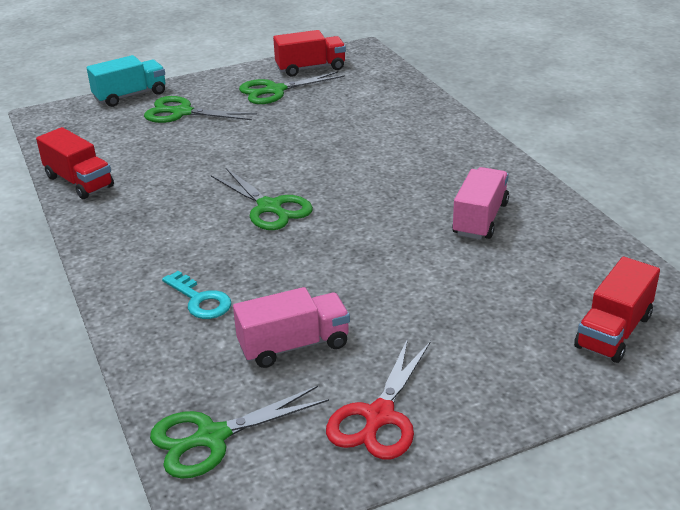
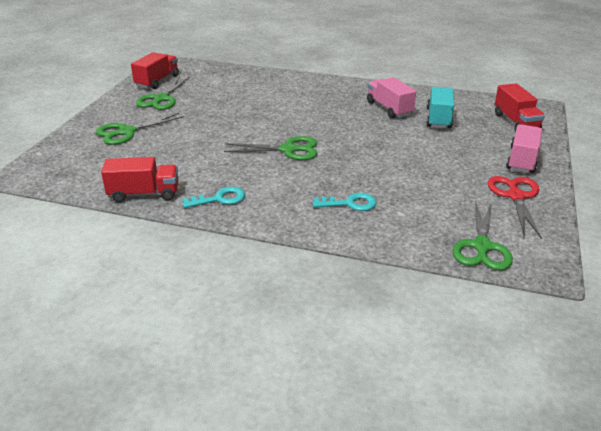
camera: 50 degrees left, 0 degrees up
turquoise truck [87,55,165,107] -> turquoise truck moved to [426,87,454,128]
pink truck [233,287,350,368] -> pink truck moved to [506,124,542,173]
red scissors [326,338,431,460] -> red scissors turned 150 degrees counterclockwise [488,176,542,239]
none -> turquoise key [182,187,245,208]

